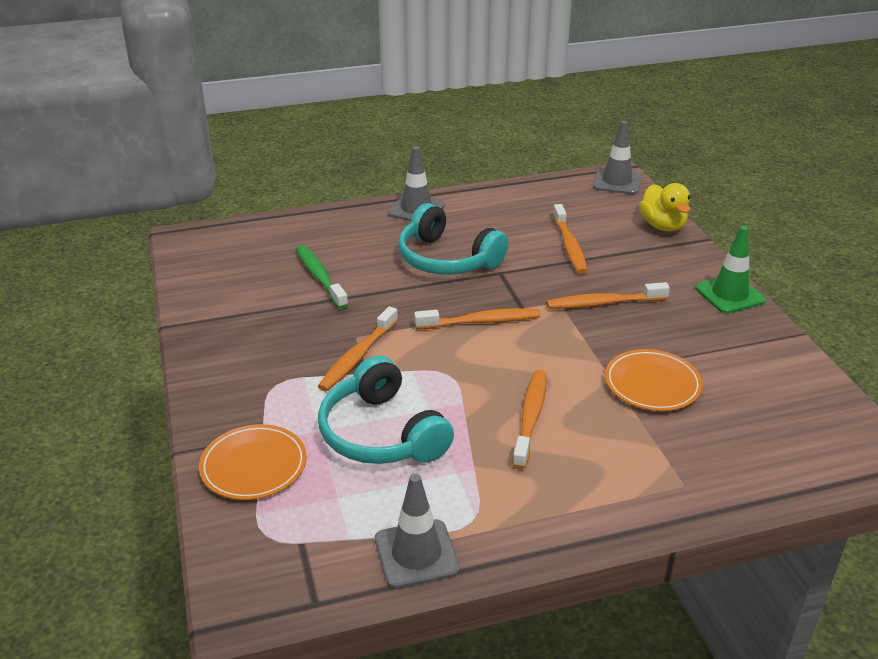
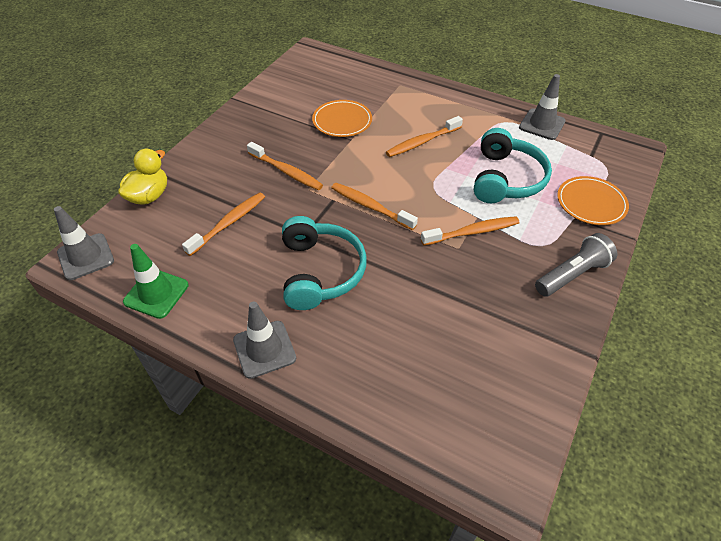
camera: 135 degrees left, 15 degrees up
green toothbrush [296,245,348,309] -> none
green traffic cone [695,226,766,314] -> green traffic cone moved to [123,244,189,319]
none -> grey flashlight [535,233,617,297]

